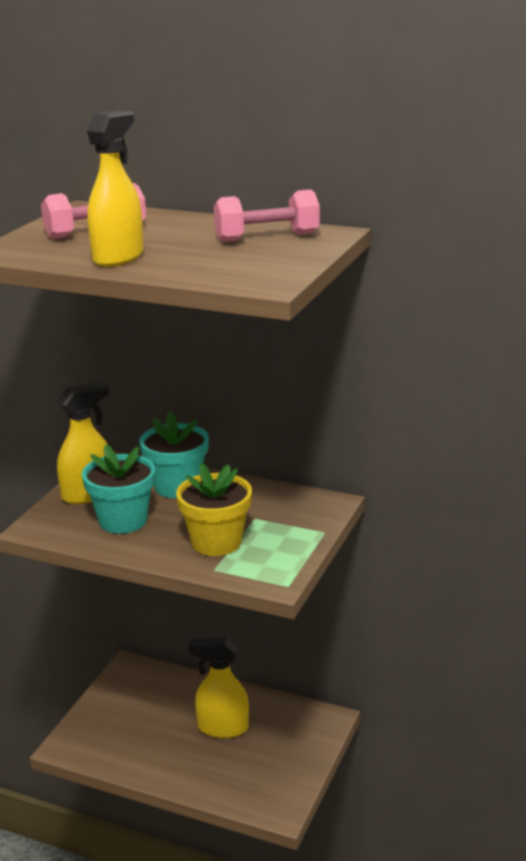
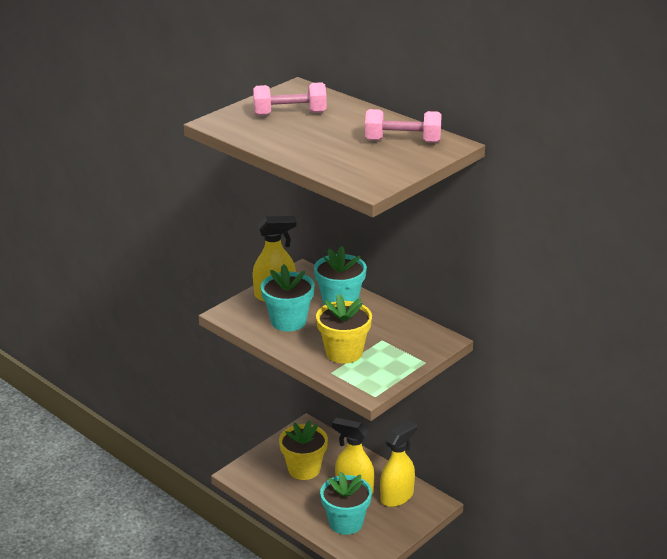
camera: 20 degrees right, 5 degrees up
yellow spray bottle [87,110,143,267] -> yellow spray bottle moved to [380,421,417,507]
none -> yellow flower pot [279,420,328,480]
none -> turquoise flower pot [320,472,372,535]

